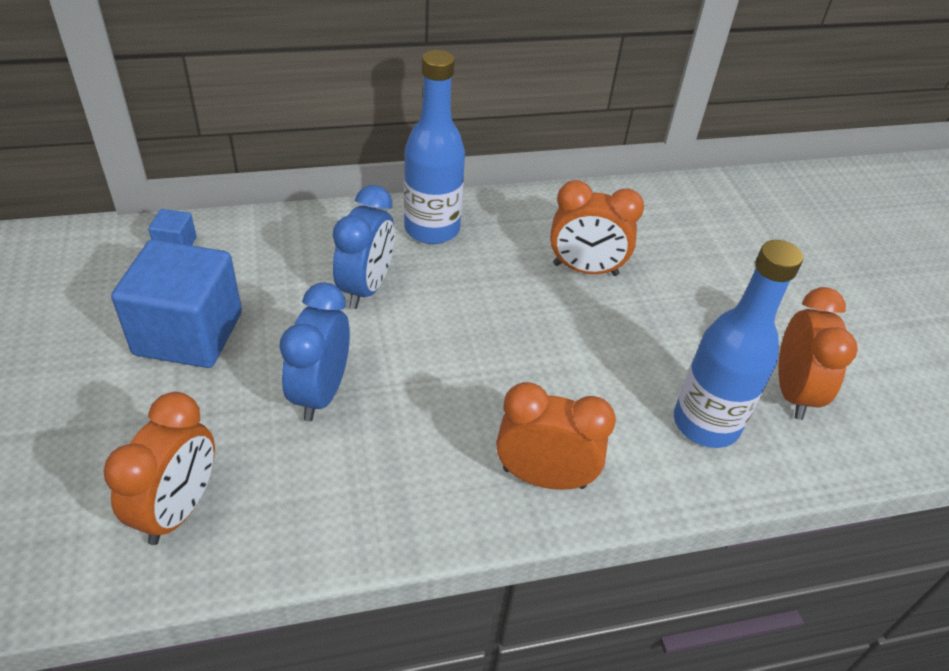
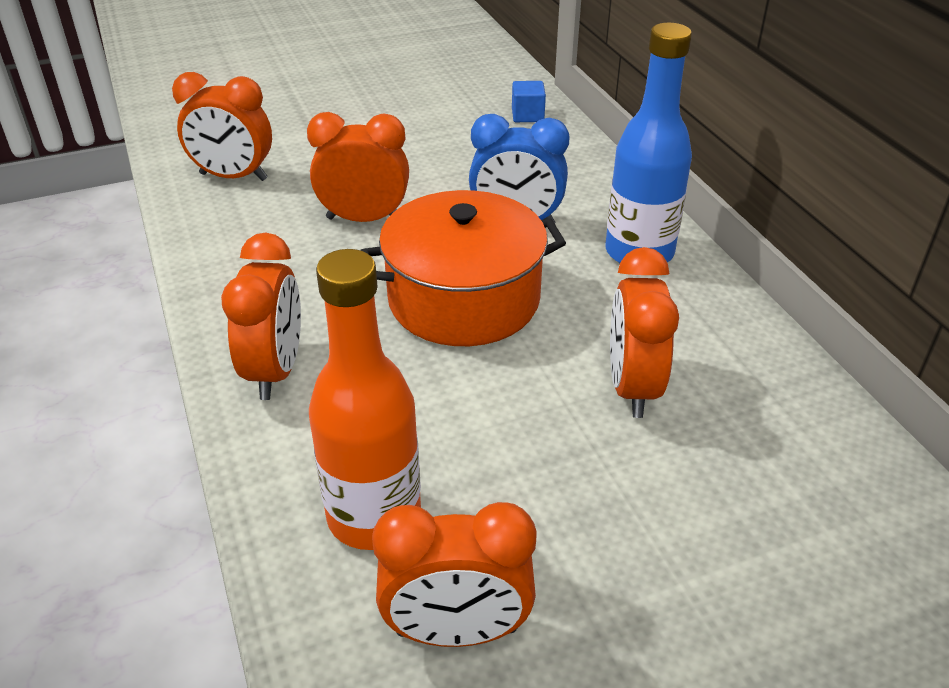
camera: 85 degrees right, 5 degrees down
blue cube [111,239,242,368] -> none
blue clock [279,282,350,421] -> orange clock [307,112,409,222]
blue bottle [674,240,803,448] -> orange bottle [309,249,421,550]
none -> orange pot [360,190,566,346]

